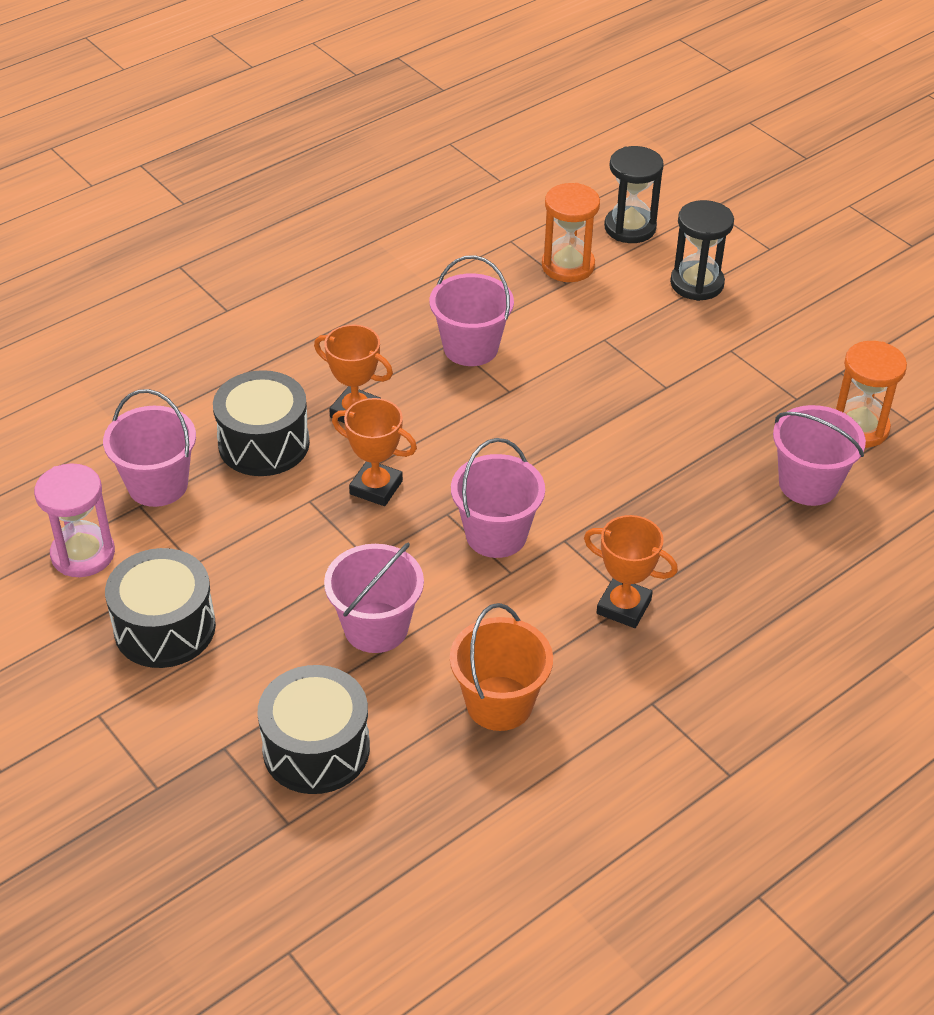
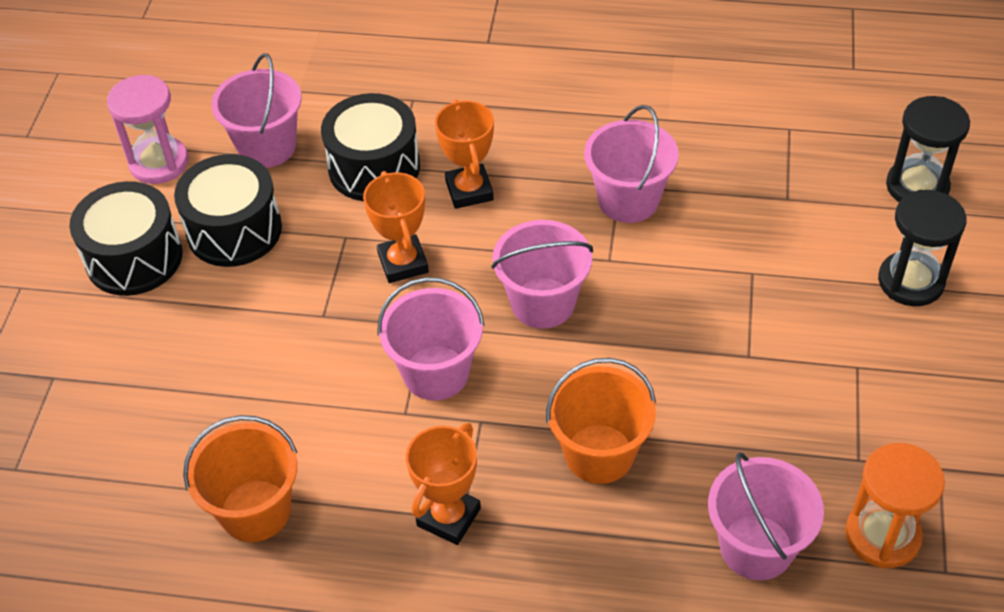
camera: 50 degrees right, 5 degrees up
black drum [257,665,370,794] -> black drum moved to [174,154,282,267]
pink bucket [324,543,424,653] -> pink bucket moved to [491,220,593,329]
orange hourglass [542,183,600,282] -> none
orange trophy [584,515,678,628] -> orange trophy turned 45 degrees clockwise [406,423,481,545]
none -> orange bucket [546,358,656,484]

